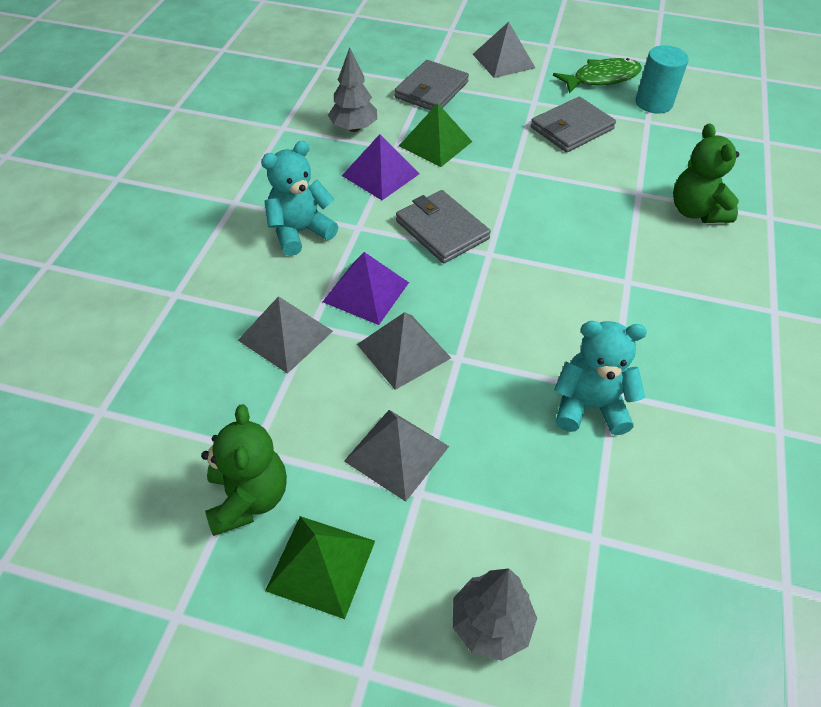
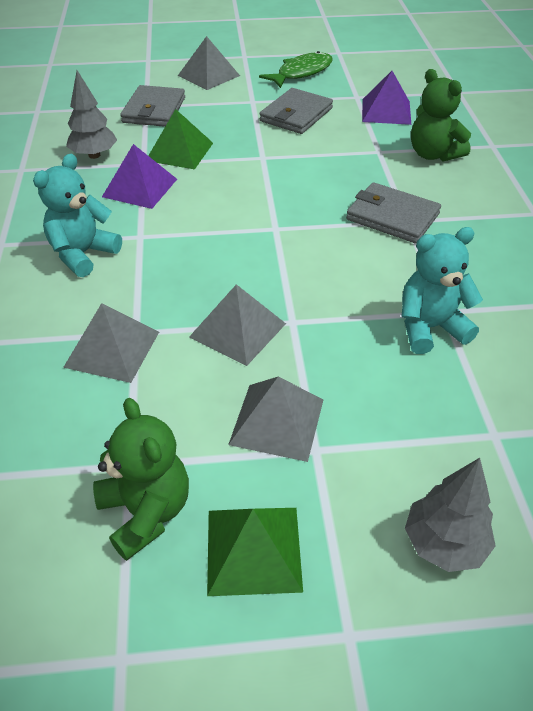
camera: 20 degrees left, 5 degrees down
purple pyramid [323,252,409,325] -> purple pyramid moved to [362,71,411,125]
grey wallet [396,190,491,263] -> grey wallet moved to [346,182,441,243]
turquoise cylinder [636,45,689,114] -> none

